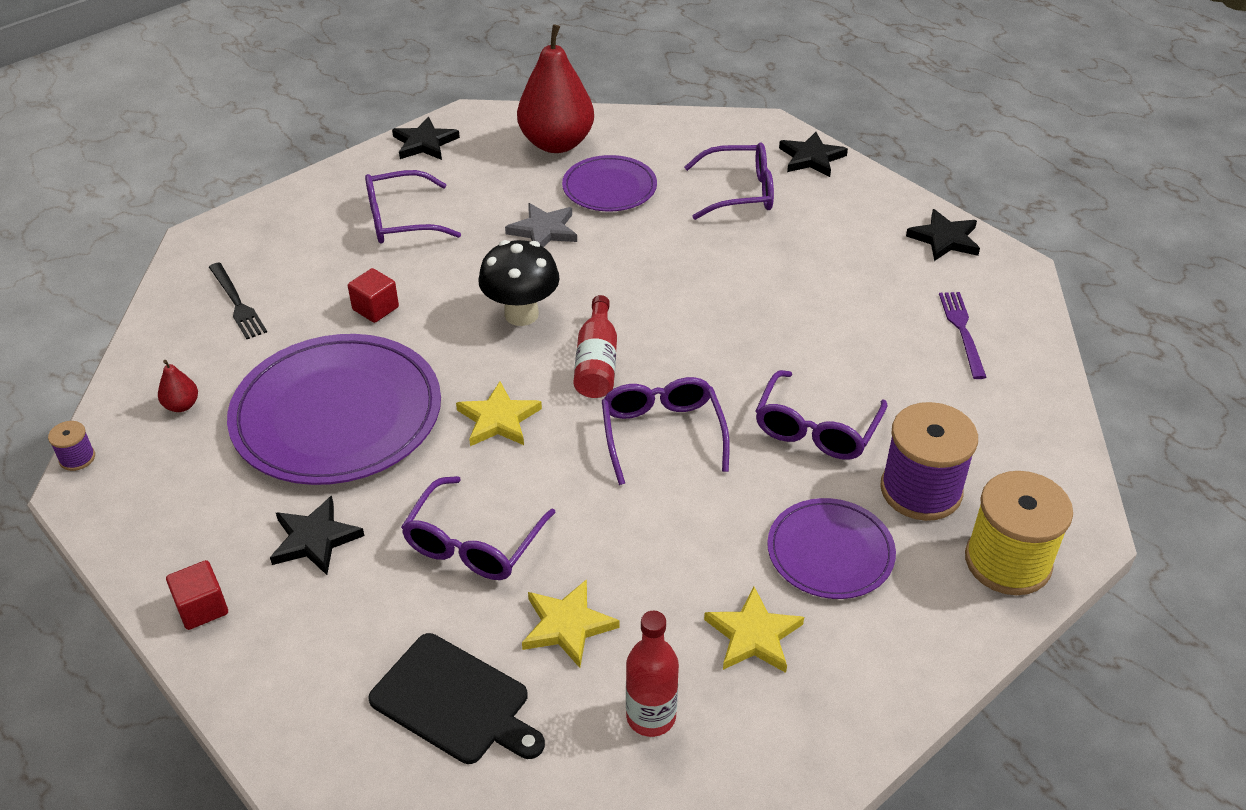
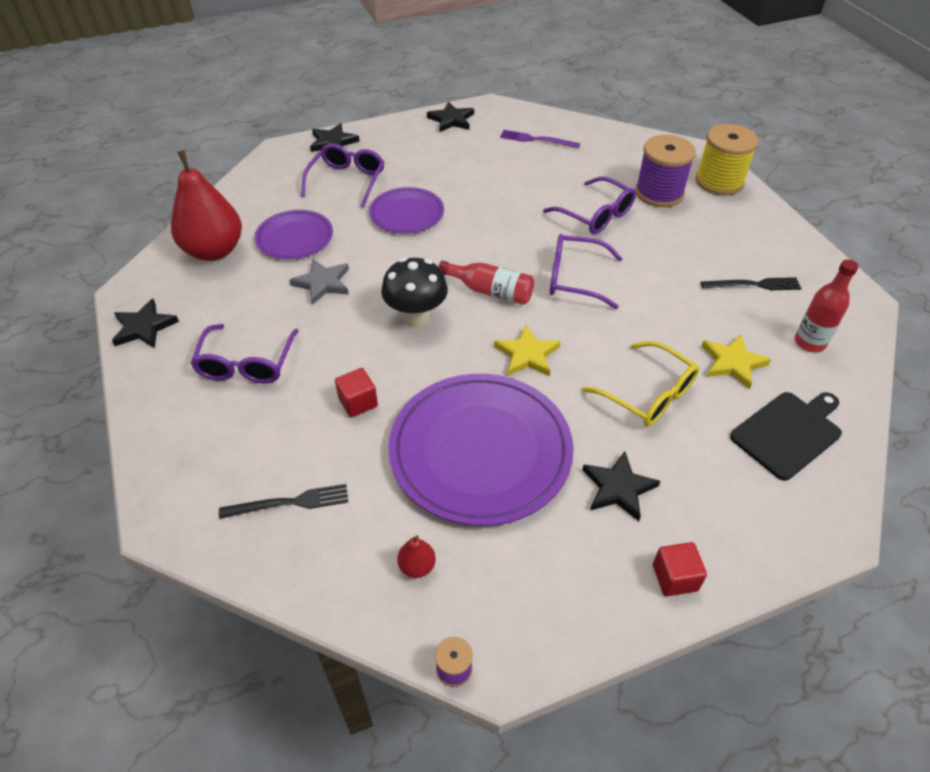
camera: 70 degrees left, 5 degrees up
purple glasses [401,476,556,580] -> yellow glasses [582,341,699,426]
yellow star [704,587,804,673] -> black fork [701,277,802,290]
purple plate [767,498,896,599] -> purple plate moved to [369,187,444,234]

